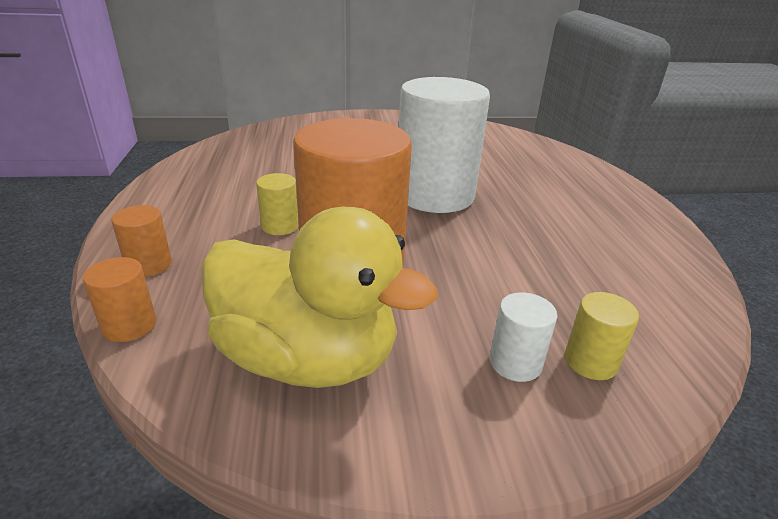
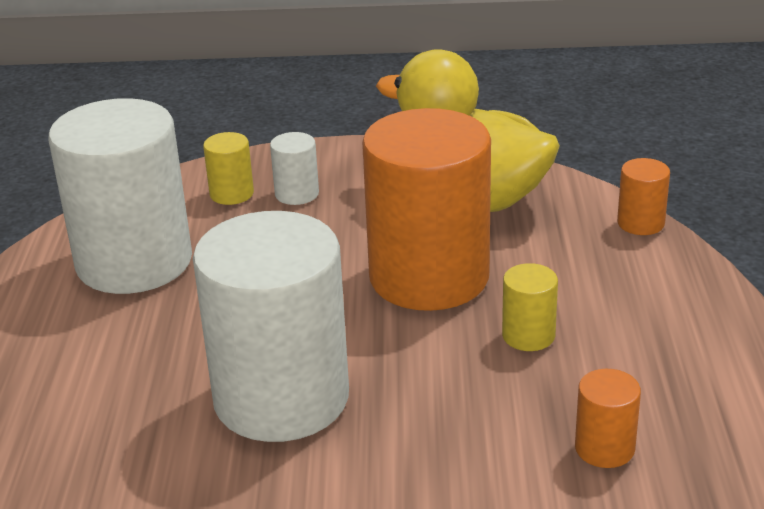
camera: 170 degrees left, 0 degrees up
orange cylinder [111,205,172,277] -> orange cylinder moved to [575,369,641,468]
none -> white cylinder [48,98,192,294]

